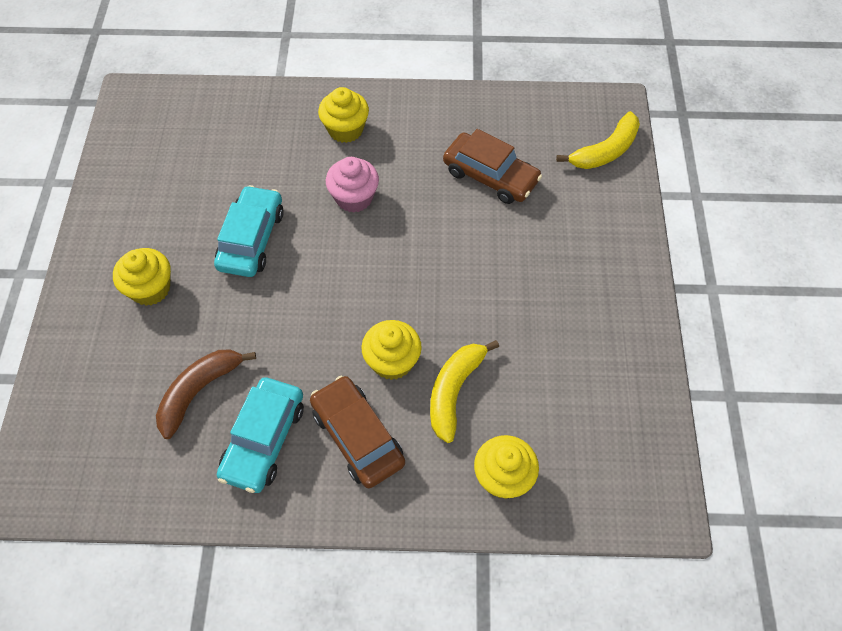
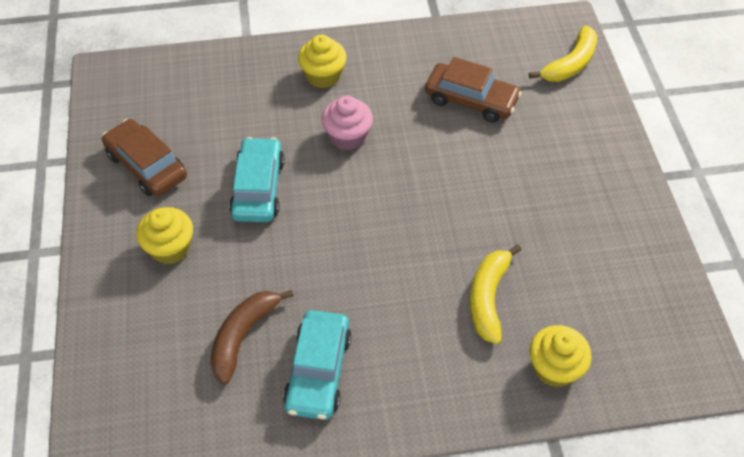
camera: 10 degrees left, 5 degrees down
brown car [310,376,405,488] -> brown car moved to [102,119,187,196]
yellow cupcake [362,320,422,380] -> none

